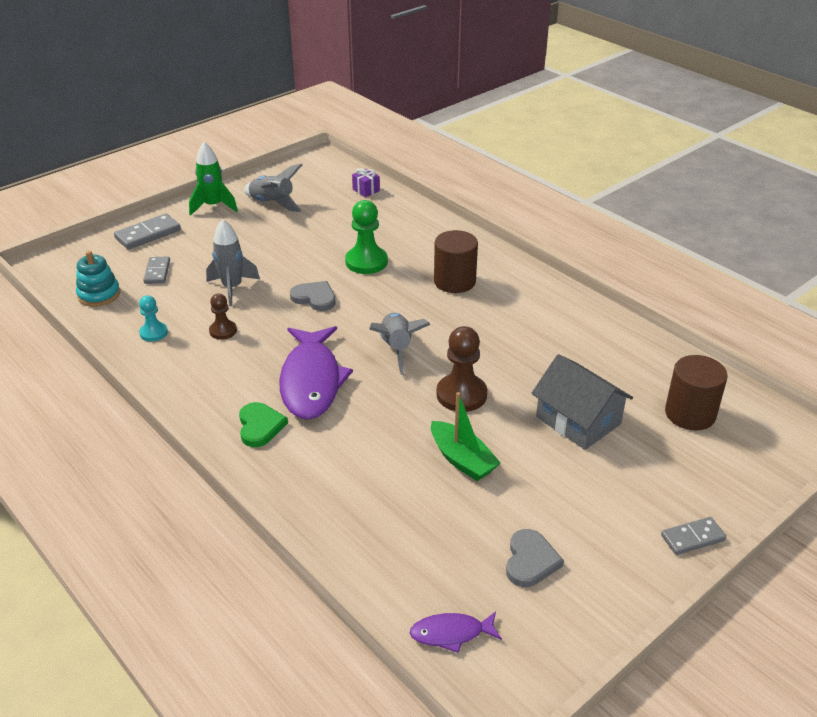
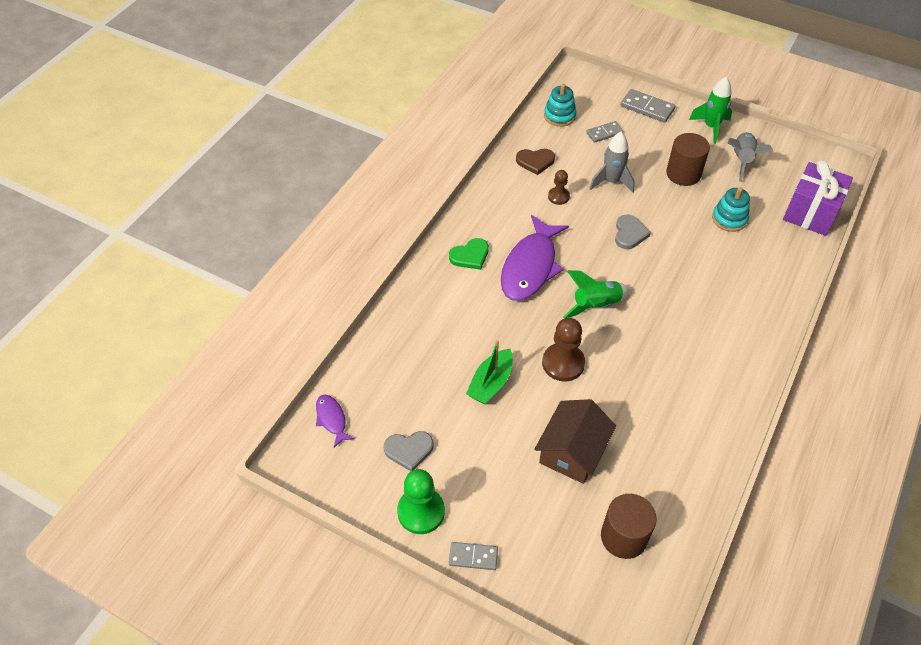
camera: 70 degrees right, 15 degrees up
turquoise pawn [139,295,168,342] -> brown heart [516,149,555,175]
purple fish [279,326,353,420] -> purple fish turned 45 degrees counterclockwise [501,215,569,301]
green pawn [345,200,388,274] -> green pawn moved to [397,469,445,534]
purple gift [352,168,380,197] -> purple gift [783,160,853,236], size x2.36
grey rocket [369,313,430,375] -> green rocket [563,270,630,319]
brown cylinder [434,230,478,293] -> brown cylinder moved to [666,133,710,186]
grey house [531,354,633,450] -> brown house [534,399,616,484]
grey domino [661,517,726,555] -> grey domino turned 45 degrees counterclockwise [449,542,498,570]
none -> turquoise stacking toy [712,187,750,232]

